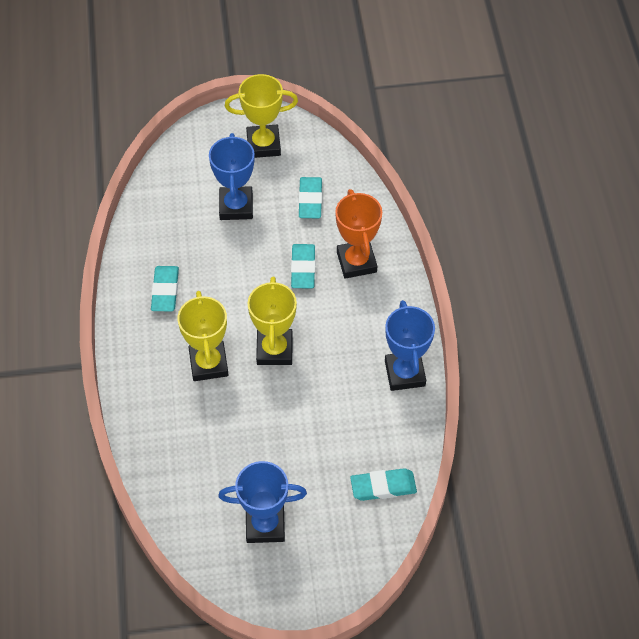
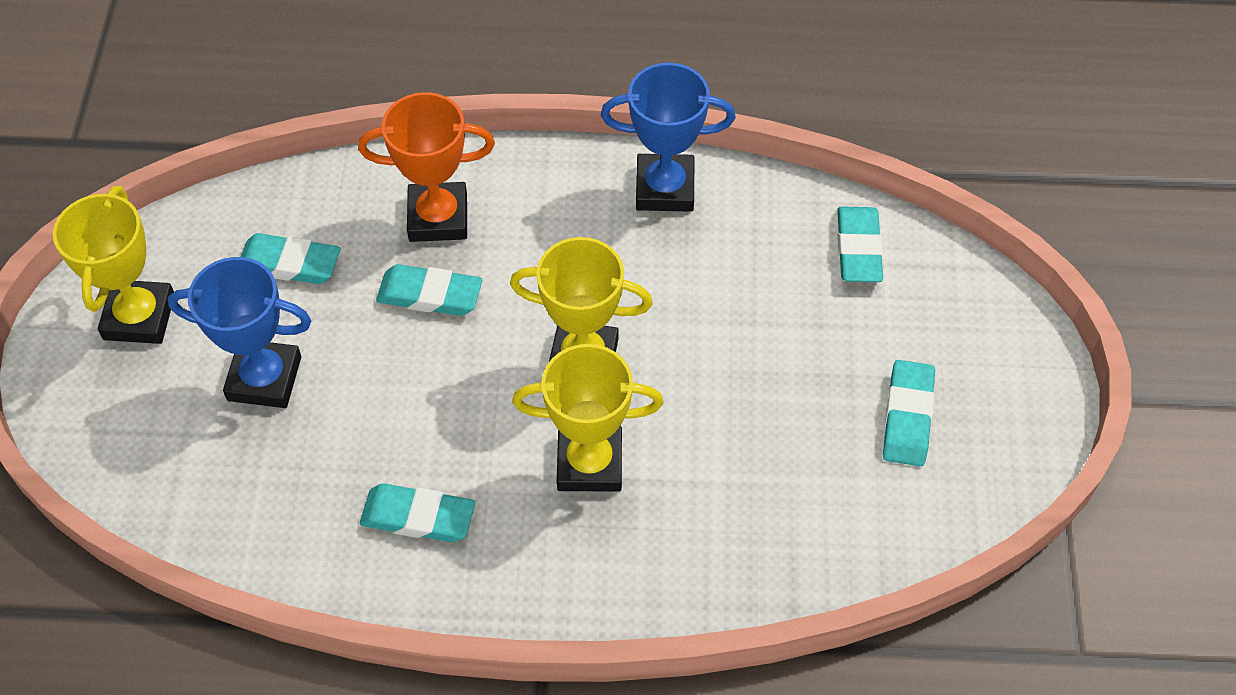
camera: 80 degrees left, 0 degrees up
blue trophy [218,461,307,543] -> turquoise eraser [883,360,935,466]

